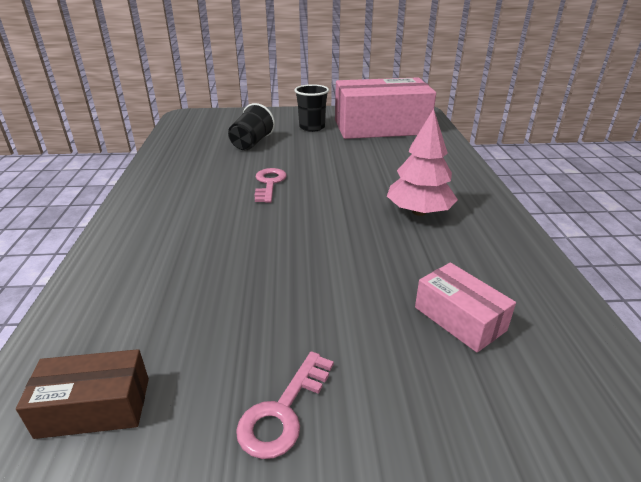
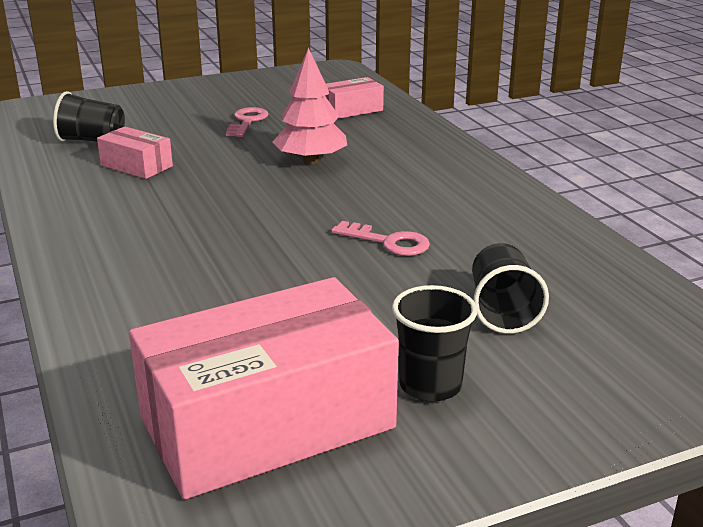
camera: 160 degrees right, 5 degrees down
brown box [16,349,149,439] -> pink box [325,77,384,119]
pink key [254,168,287,203] -> pink key turned 45 degrees counterclockwise [331,221,430,256]
pink tree [387,109,458,216] -> pink tree moved to [273,48,347,164]
none -> black cup [53,91,125,142]

